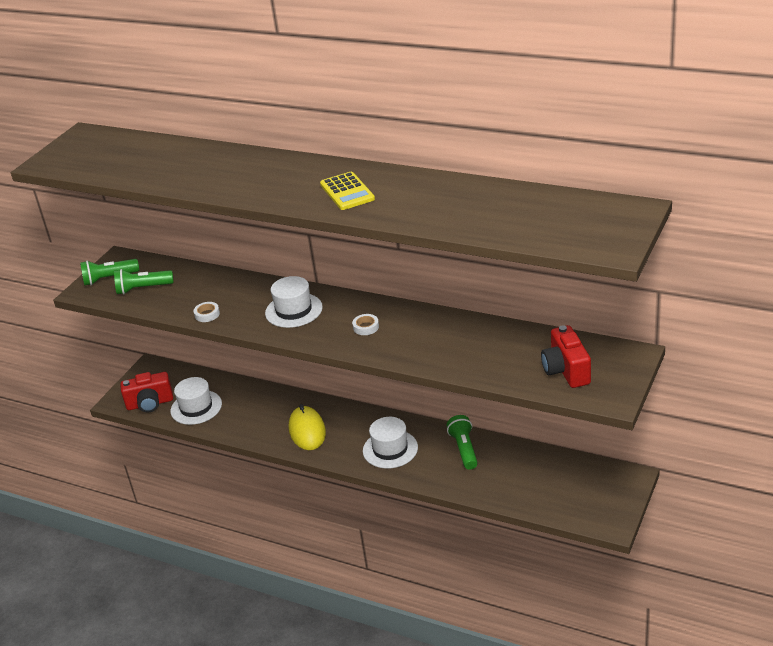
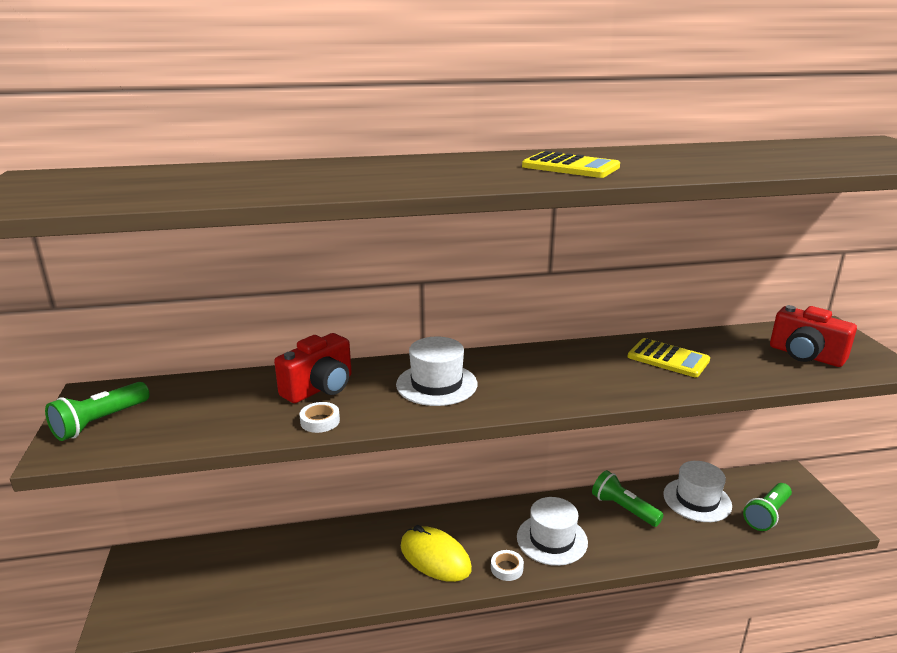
camera: 40 degrees left, 10 degrees down
green flashlight [114,269,174,295] -> green flashlight moved to [743,483,792,531]
red camera [120,372,173,413] -> red camera moved to [274,333,352,403]
white hat [170,377,222,425] -> white hat moved to [663,461,732,522]
white tape [352,314,379,335] -> white tape moved to [491,550,524,581]
none -> yellow calculator [628,338,710,377]

